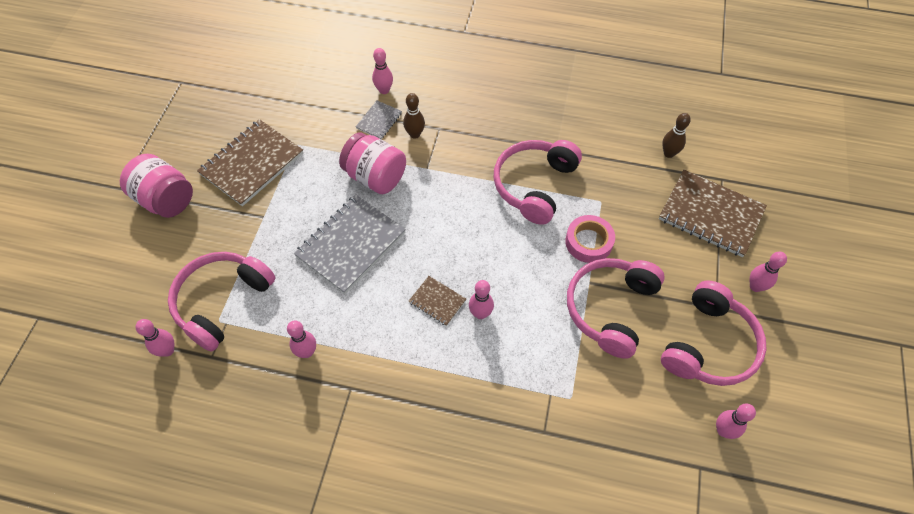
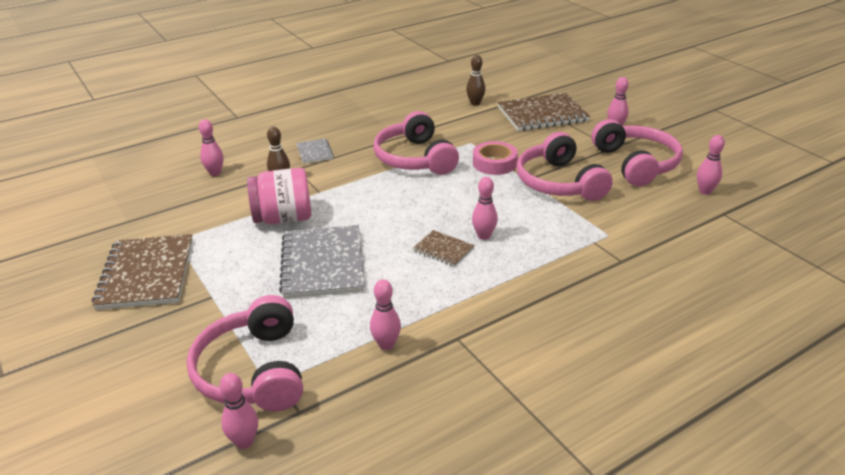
camera: 45 degrees left, 25 degrees down
pink jar [120,154,193,218] -> none
grey notebook [356,100,402,139] -> grey notebook moved to [296,138,334,164]
brown notebook [409,276,466,326] -> brown notebook turned 45 degrees clockwise [413,230,474,267]

